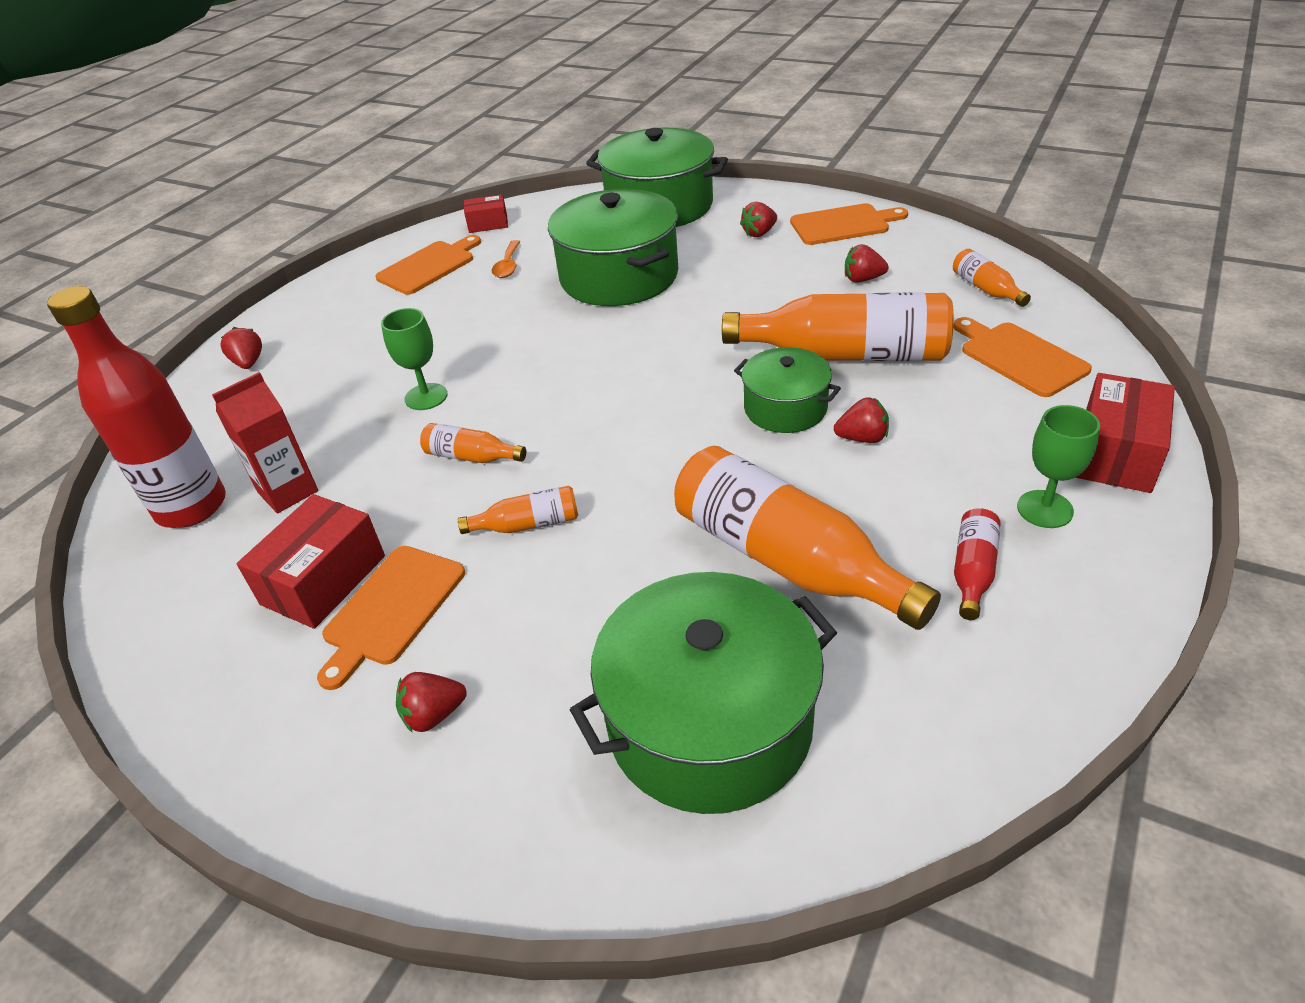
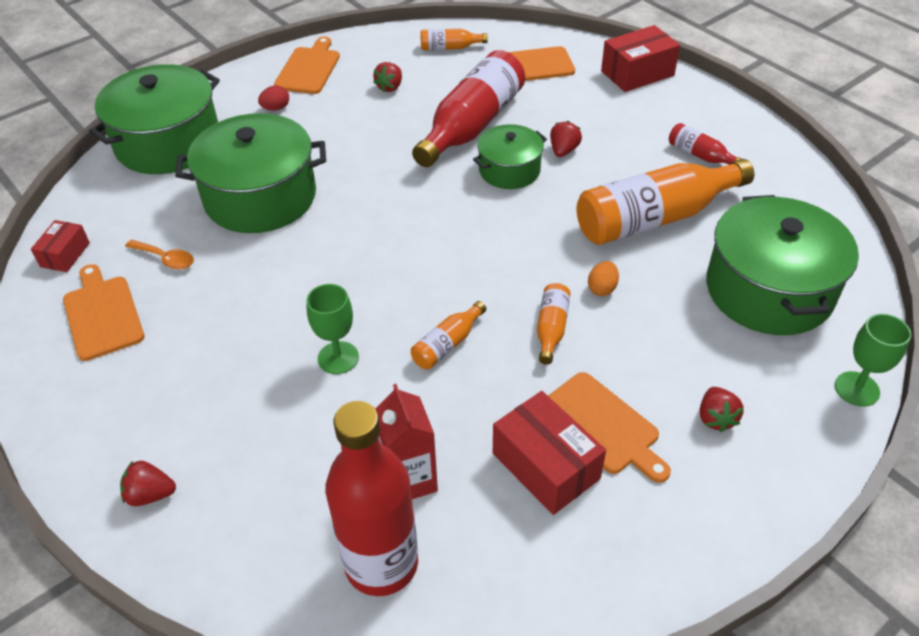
camera: 70 degrees left, 5 degrees up
orange bottle [722,292,954,361] -> red bottle [412,50,525,167]
red strawberry [740,202,777,237] -> red egg [258,86,289,111]
green goblet [1017,405,1100,528] -> green goblet moved to [835,314,911,407]
red box [1076,373,1175,493] -> red box turned 75 degrees counterclockwise [601,25,680,92]
none -> orange egg [588,261,619,296]

